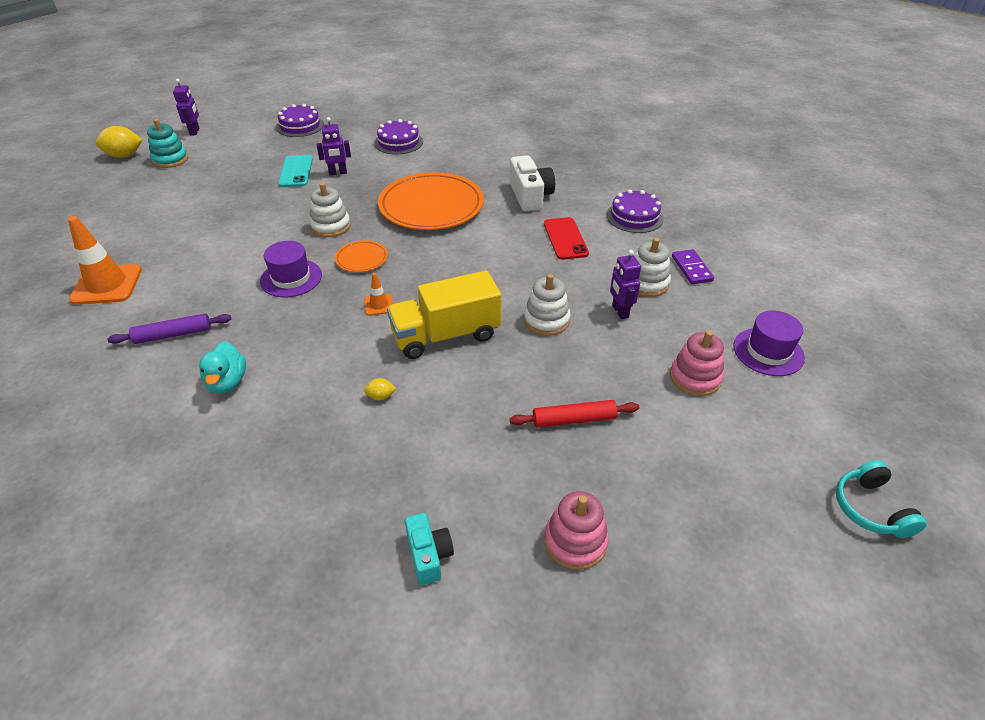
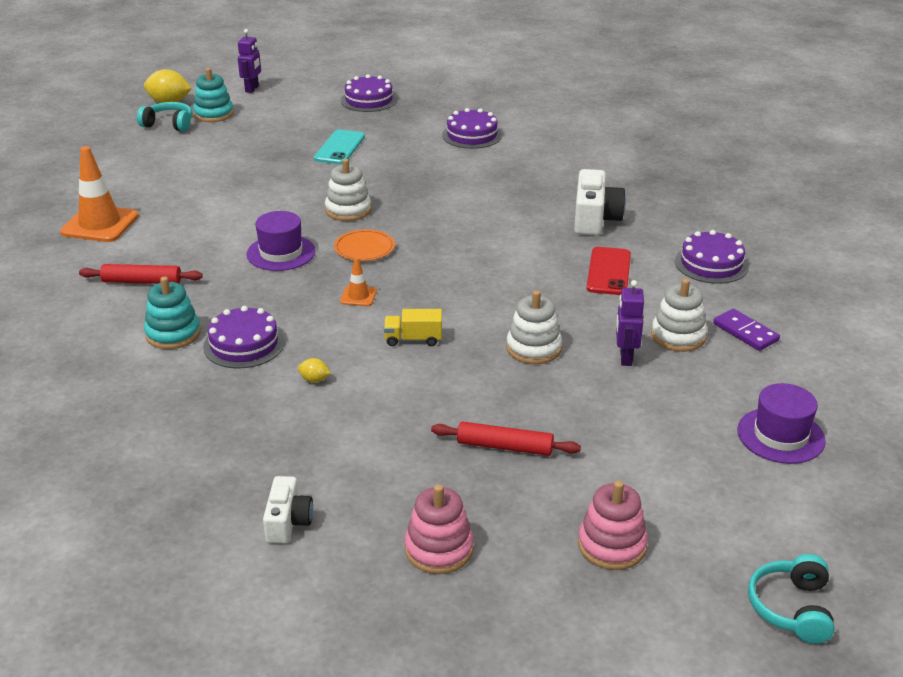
camera: 20 degrees right, 10 degrees down
purple rolling pin [107,313,231,344] -> red rolling pin [79,264,203,284]
turquoise duck [199,341,246,393] -> turquoise stacking toy [144,276,201,349]
purple robot [317,117,351,175] -> none
orange plate [378,172,484,230] -> none
yellow truck [387,271,501,359] -> yellow truck [384,309,442,346], size x0.48
turquoise camera [405,513,454,585] -> white camera [263,476,313,543]
pink stacking toy [670,331,724,396] -> pink stacking toy moved to [578,481,648,570]
purple domino [672,249,714,284] -> purple domino turned 45 degrees counterclockwise [713,309,780,351]
none -> turquoise headphones [137,102,192,132]
none -> purple cake [203,306,285,368]

